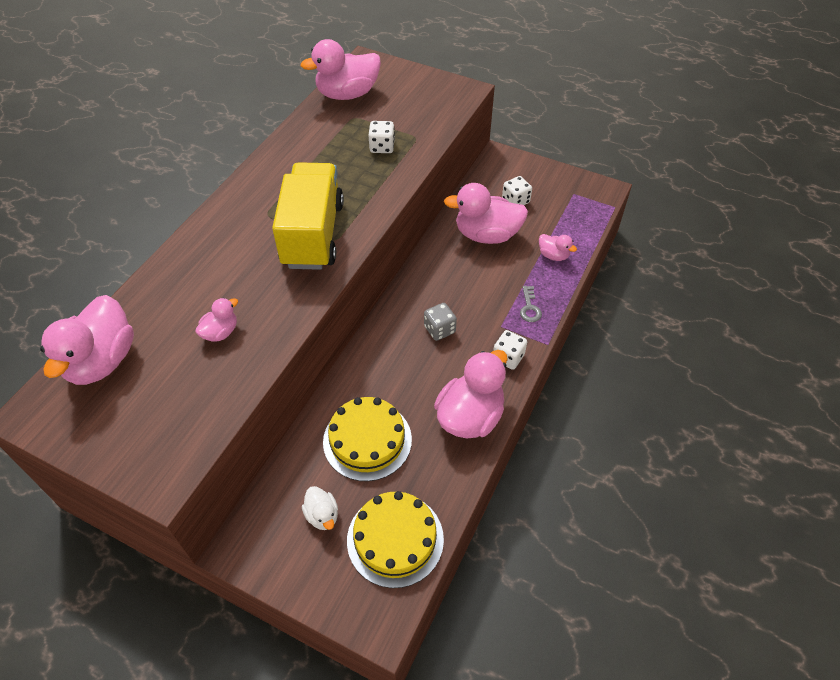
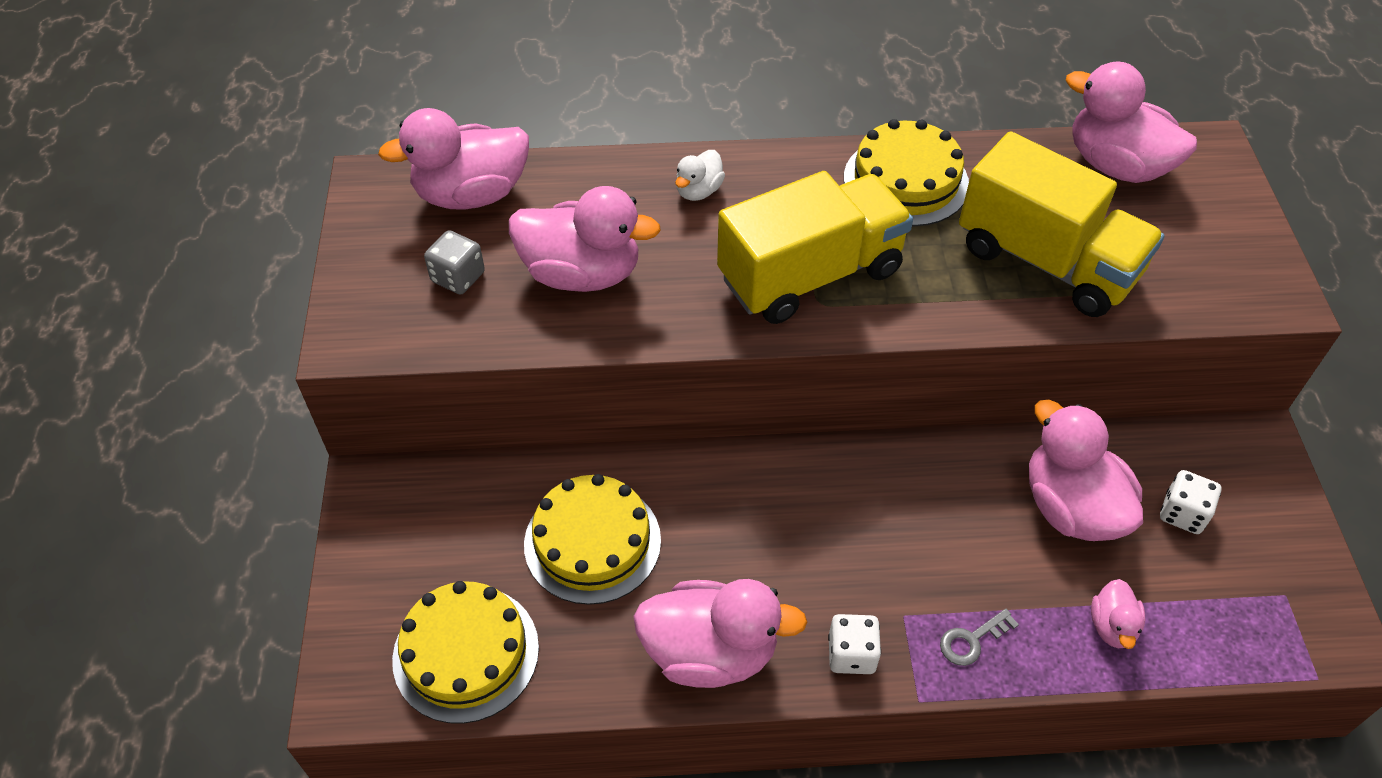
camera: 60 degrees right, 0 degrees up
pink duck [195,298,238,342] -> pink duck [509,186,661,292], size x2.04
white duck [302,486,338,530] -> white duck moved to [675,150,725,201]
white dice [369,121,395,153] -> yellow truck [959,131,1164,317]
grey dice [424,303,457,341] -> grey dice moved to [424,230,485,295]
none -> yellow cake [844,119,969,226]

